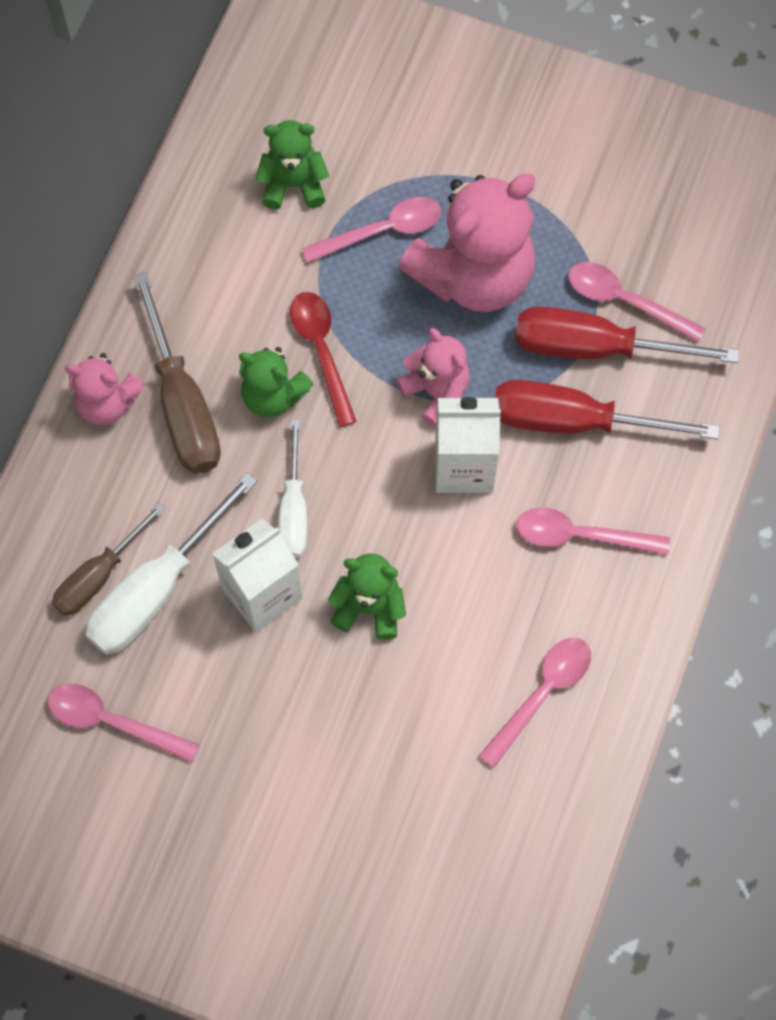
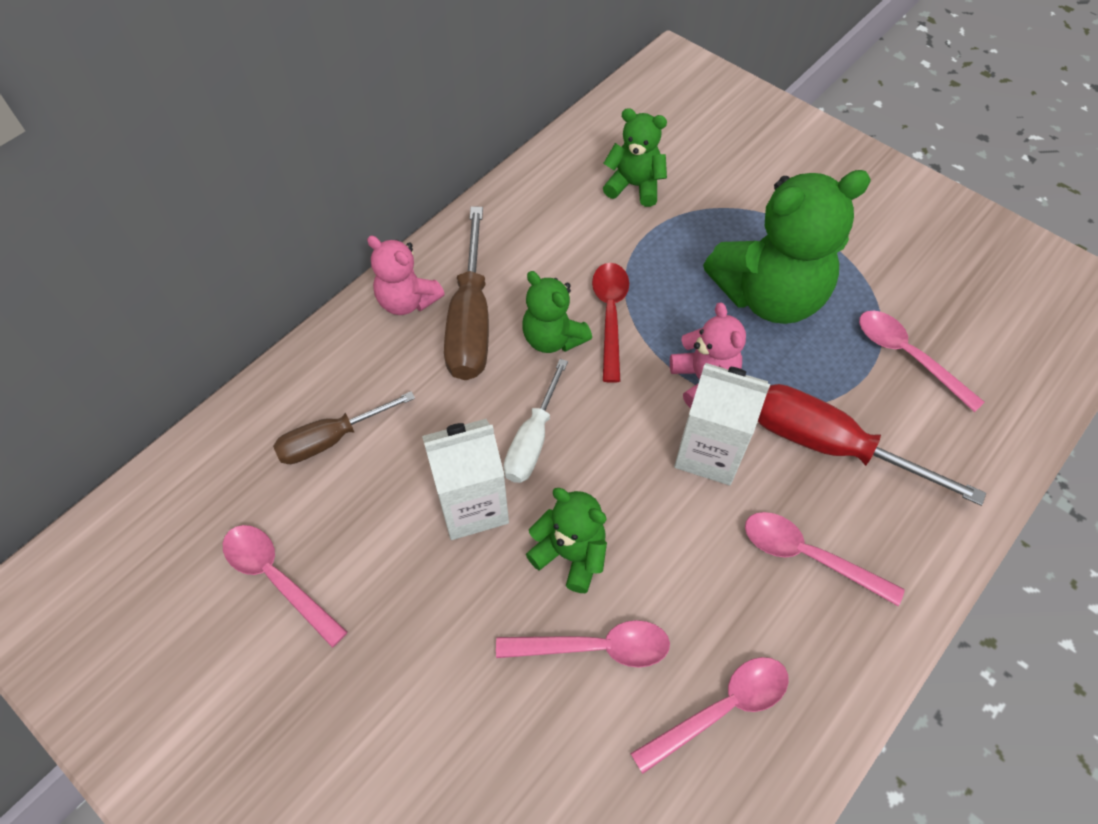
camera: 20 degrees right, 10 degrees down
white screwdriver [85,472,257,655] -> none
pink spoon [302,197,441,263] -> pink spoon moved to [496,620,670,667]
pink teddy bear [398,174,535,312] -> green teddy bear [703,170,871,324]
red screwdriver [515,306,739,363] -> none

